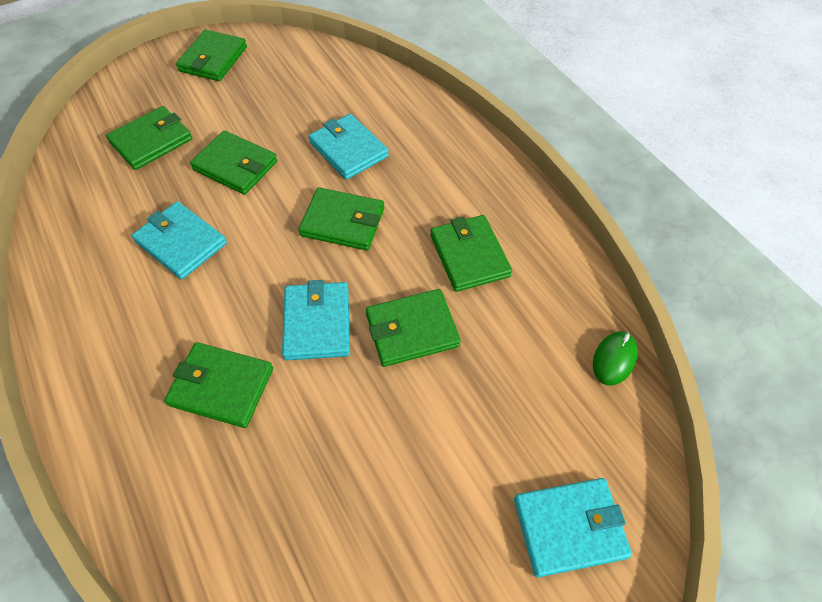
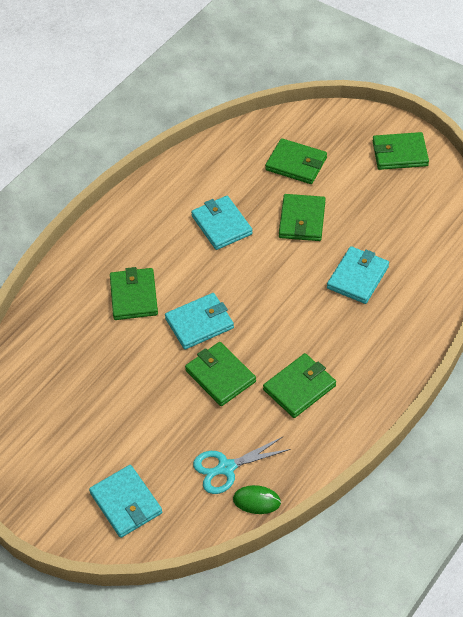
camera: 70 degrees right, 5 degrees down
turquoise wallet [132,201,227,280] -> turquoise wallet turned 45 degrees counterclockwise [191,196,253,250]
green wallet [298,187,384,251] -> none
none -> turquoise scissors [193,437,290,494]

